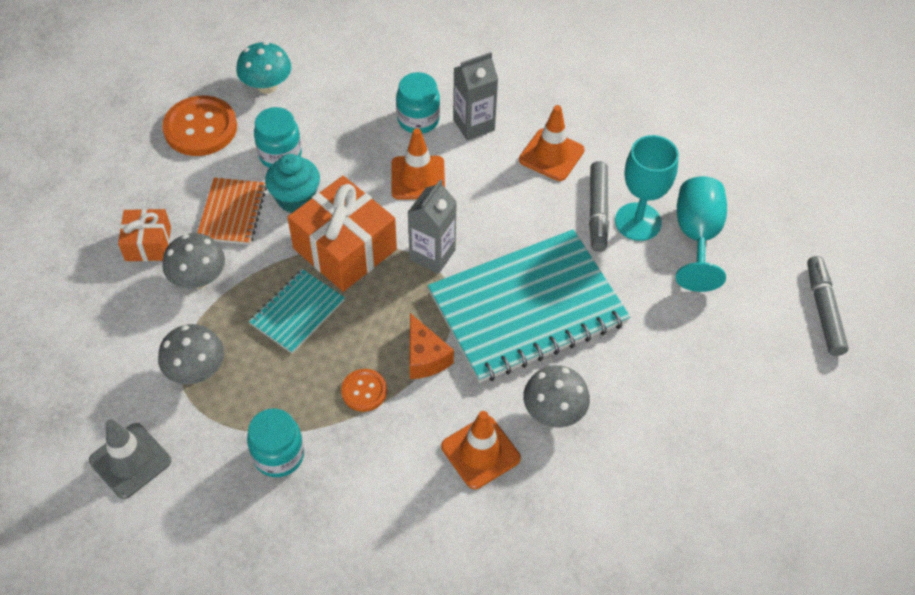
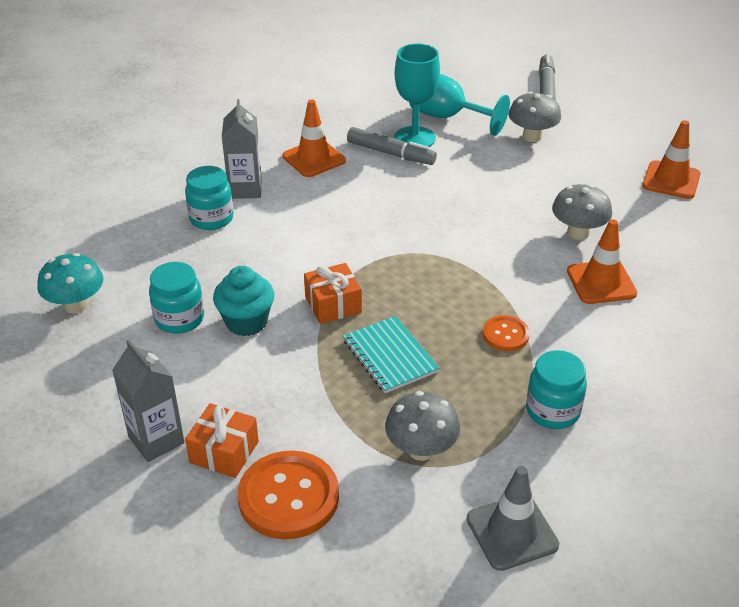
camera: 65 degrees left, 15 degrees down
orange button [162,96,237,156] -> orange button moved to [238,451,339,539]
grey mushroom [162,233,225,289] -> grey mushroom moved to [509,91,561,142]
orange notebook [197,177,267,245] -> none
orange gift [287,176,397,292] -> orange gift [304,263,362,324], size x0.56
orange traffic cone [391,128,445,200] -> orange traffic cone moved to [642,120,701,199]
grey carton [407,179,457,274] -> grey carton moved to [112,340,185,462]
orange cheese [409,313,454,379] -> none
turquoise notebook [428,230,630,383] -> none
grey marker [807,256,849,356] -> grey marker turned 75 degrees clockwise [539,53,556,100]

